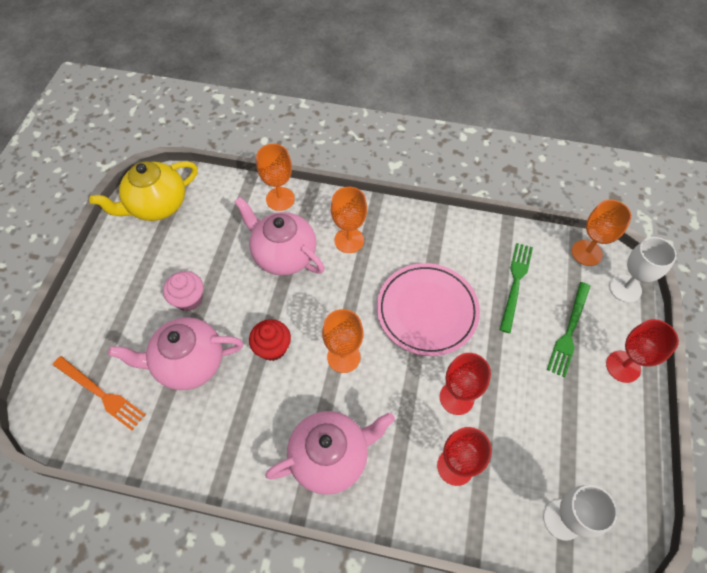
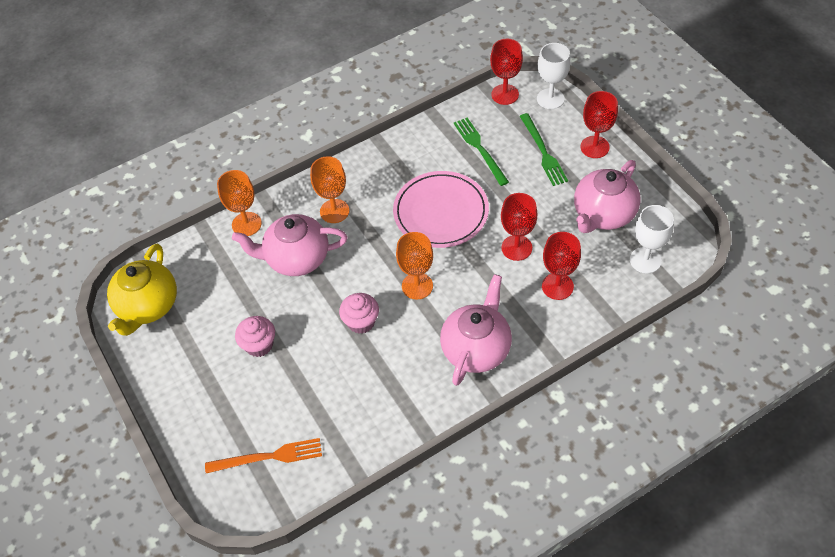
camera: 40 degrees left, 5 degrees down
pink teapot [108,317,243,390] -> pink teapot moved to [574,160,641,233]
red cupcake [249,319,291,361] -> pink cupcake [339,293,379,334]
orange goblet [572,199,632,266] -> red goblet [490,39,523,105]

